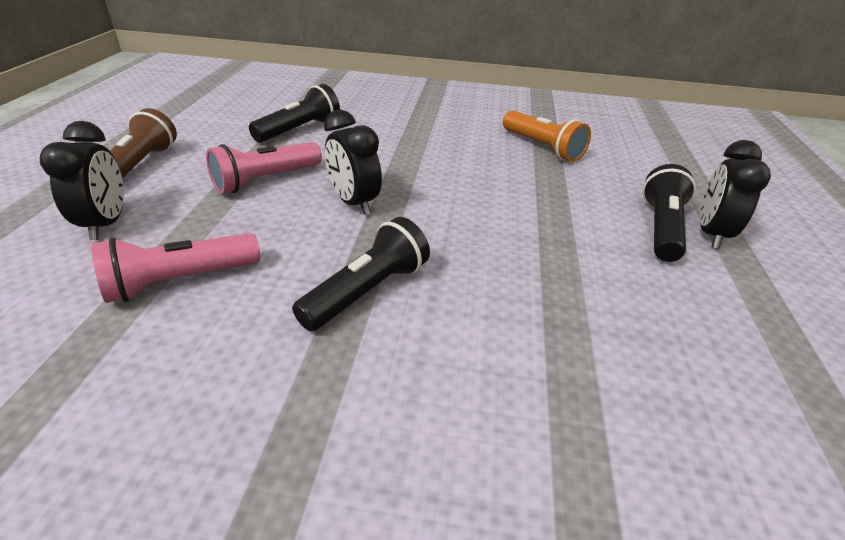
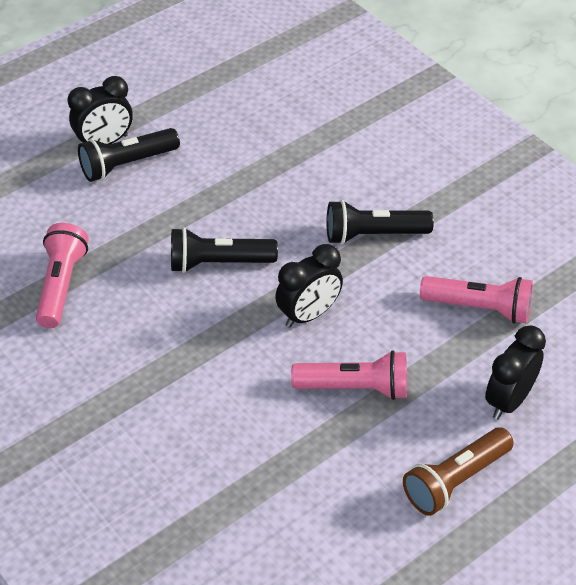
camera: 135 degrees left, 10 degrees up
black flashlight [249,84,340,143] -> black flashlight moved to [171,227,278,273]
black clock [324,110,382,215] -> black clock turned 45 degrees clockwise [275,244,343,328]
orange flashlight [503,110,591,162] -> pink flashlight [36,223,88,328]

